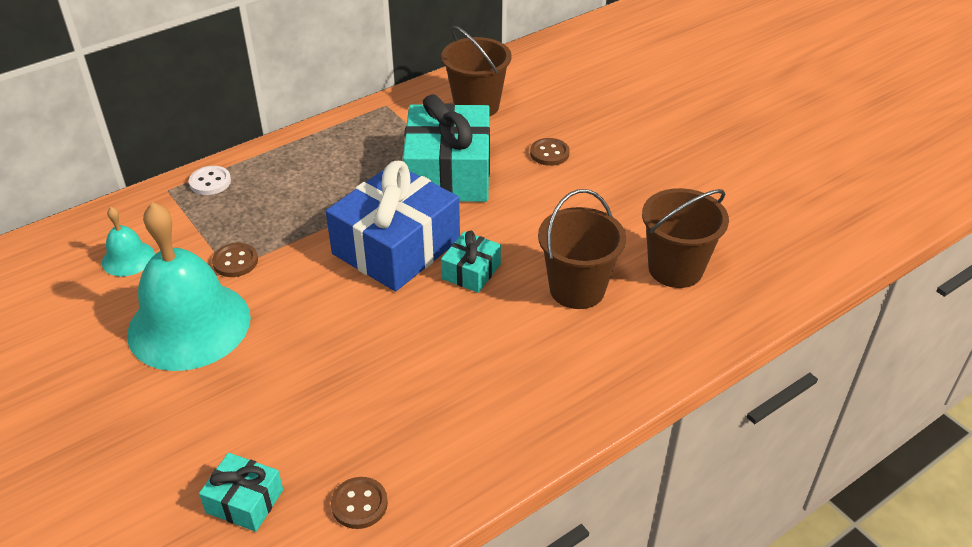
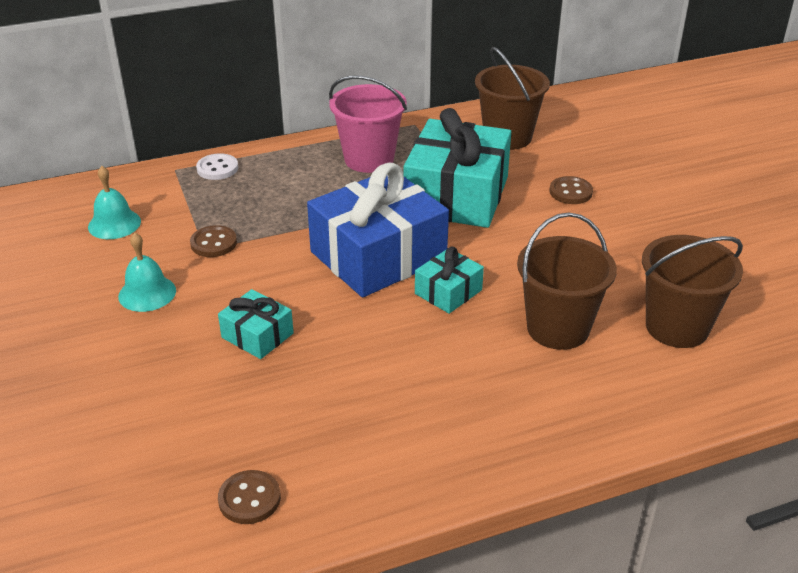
camera: 15 degrees right, 5 degrees down
turquoise bell [127,202,251,371] -> turquoise bell [118,233,176,312], size x0.46
turquoise gift [199,453,283,532] -> turquoise gift moved to [218,289,294,359]
none -> pink bucket [329,76,407,173]

